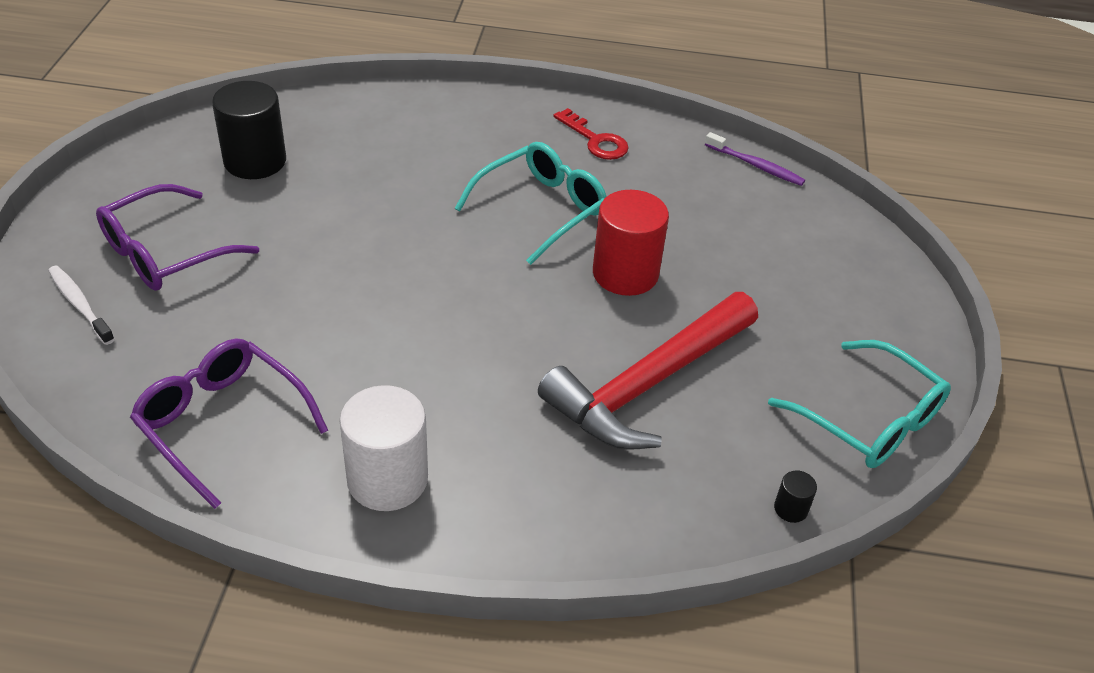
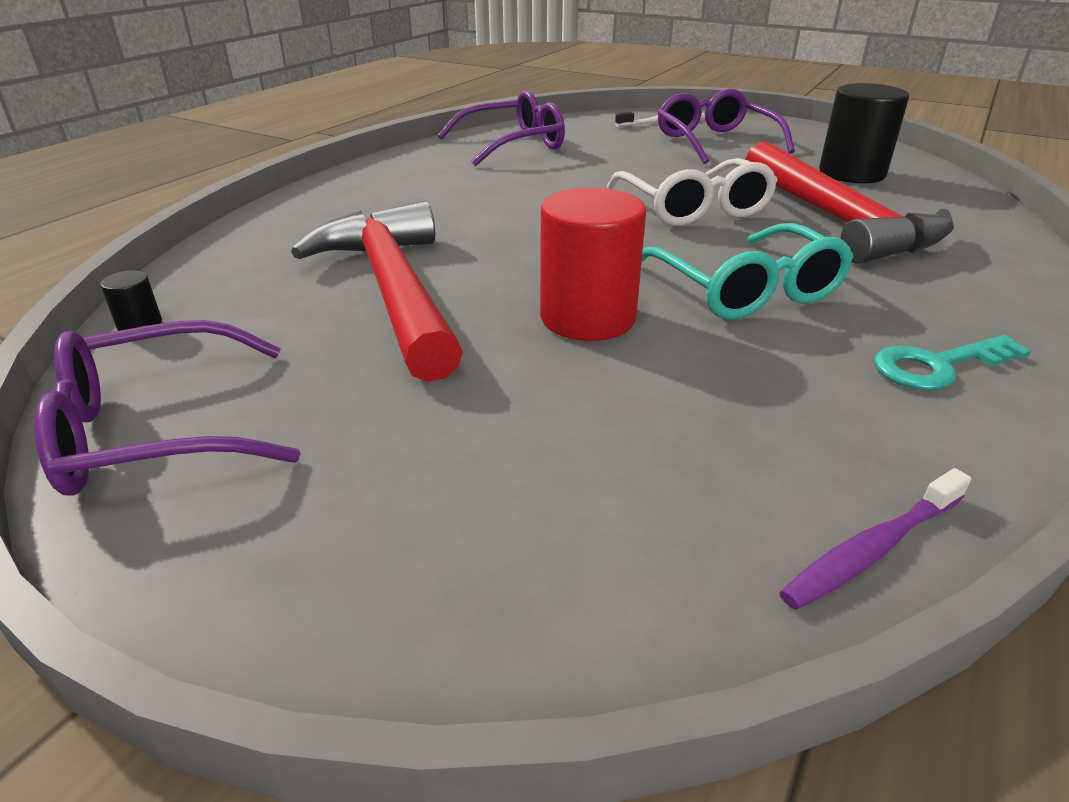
camera: 115 degrees right, 10 degrees down
white cylinder [339,385,428,511] -> none
red key [553,108,629,160] -> turquoise key [874,335,1031,390]
turquoise glasses [768,340,951,468] -> purple glasses [34,320,301,495]
none -> white glasses [607,158,778,226]
none -> red hammer [745,142,954,264]

